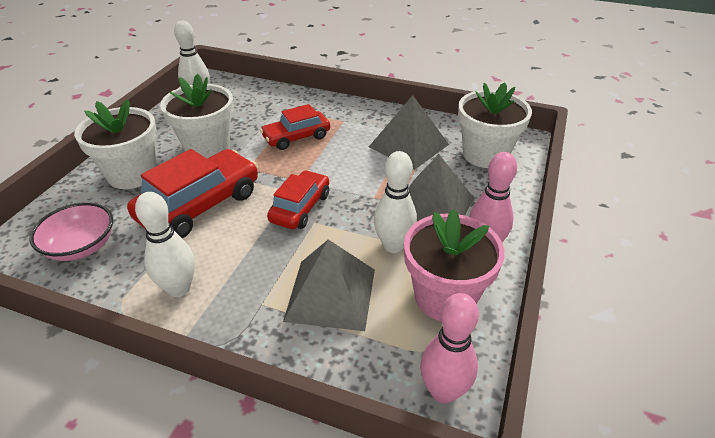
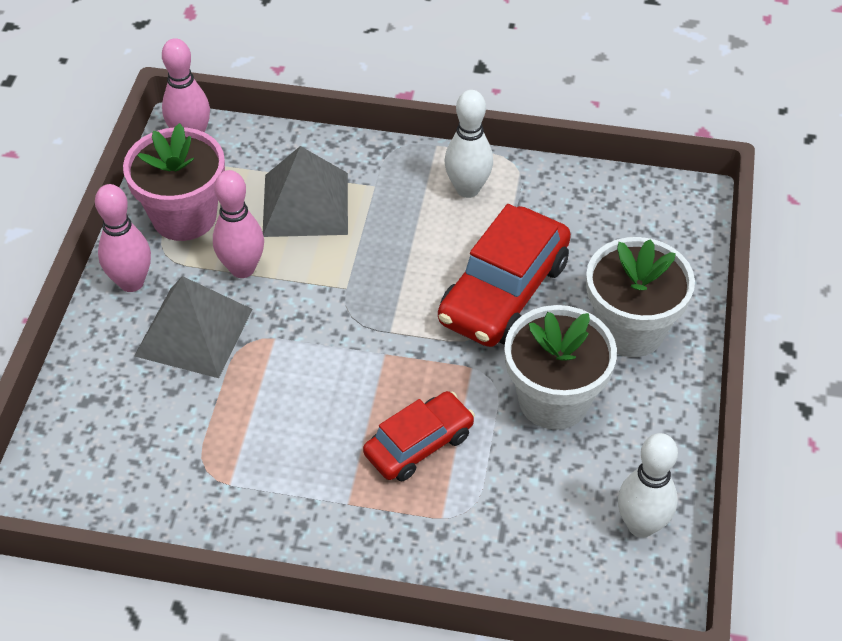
camera: 170 degrees right, 10 degrees up
pink bowl [30,202,113,261] -> none
red car [267,170,329,229] -> none
grey pyramid [369,95,449,170] -> none
white bowling pin [374,151,417,253] -> pink bowling pin [213,170,264,278]
white flower pot [458,82,532,168] -> none

